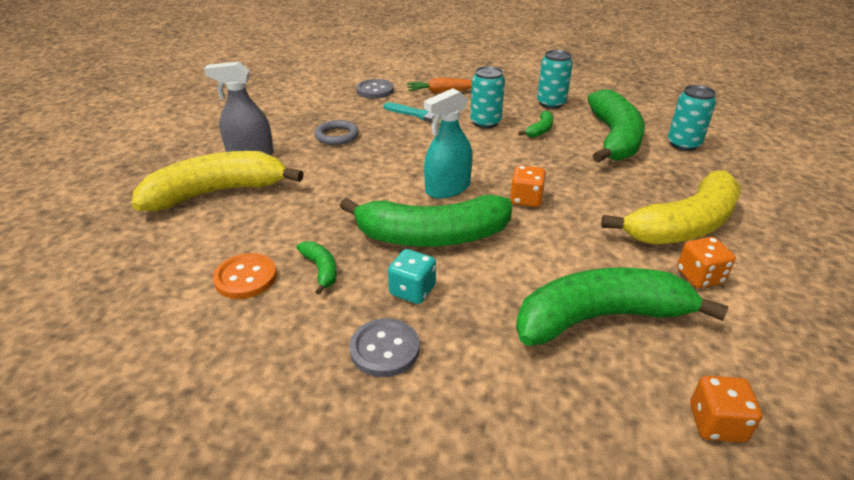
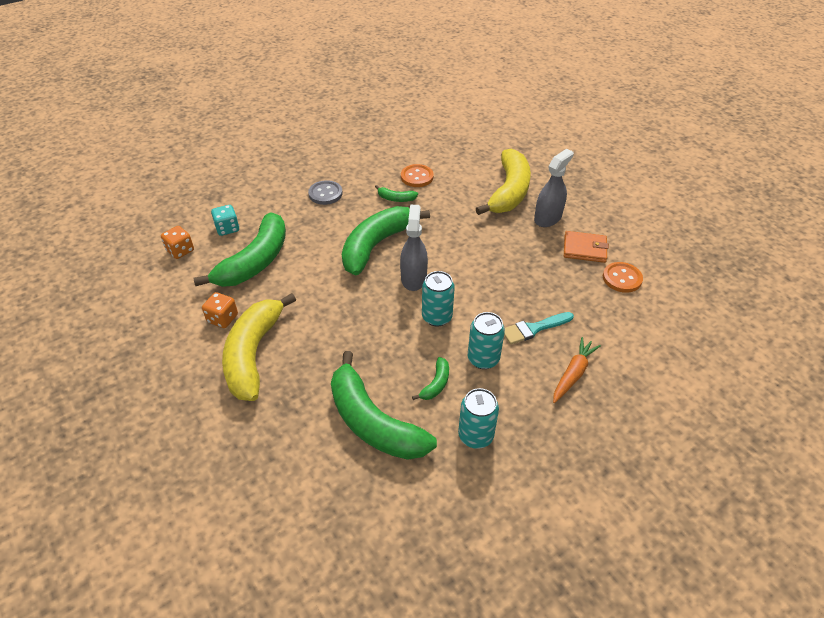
camera: 130 degrees right, 10 degrees up
grey ring [314,120,359,145] -> none
grey button [356,79,394,99] -> none
turquoise dice [388,249,436,304] -> turquoise dice moved to [211,205,239,236]
turquoise spray bottle [424,88,473,199] -> grey spray bottle [400,205,428,291]
orange dice [510,165,546,207] -> none
green banana [518,110,553,138] -> green banana turned 135 degrees counterclockwise [412,357,449,400]
turquoise can [668,85,716,151] -> turquoise can moved to [422,271,455,327]
none -> orange wallet [564,231,609,263]
none -> orange button [603,262,643,293]

